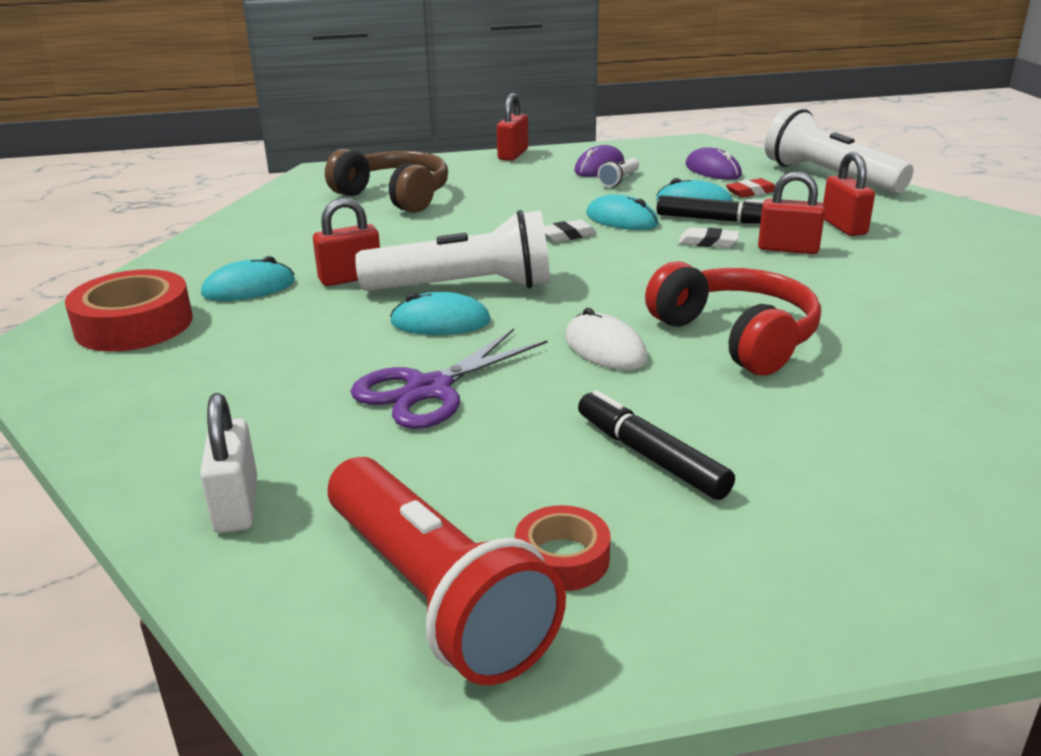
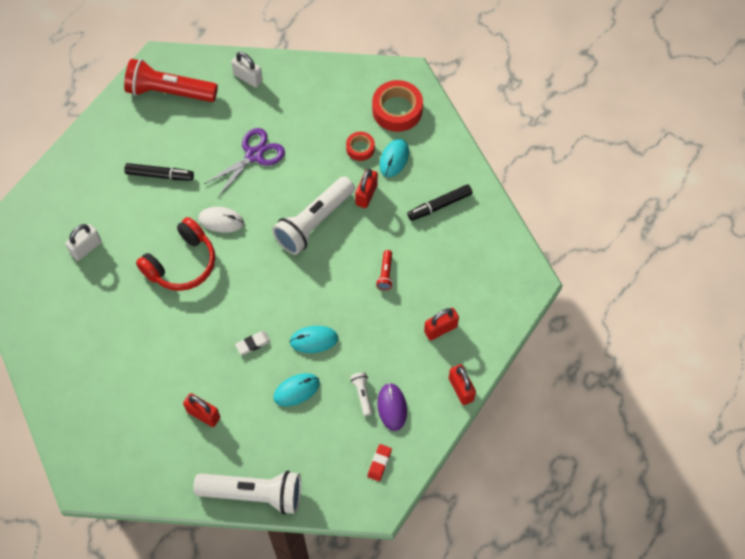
camera: 135 degrees right, 35 degrees up
brown headphones [325,149,448,213] -> none
purple scissors [351,329,548,429] -> purple scissors turned 45 degrees clockwise [204,128,285,197]
turquoise mouse [390,292,491,335] -> none
red tape [515,505,611,591] -> red tape moved to [346,132,375,161]
white eraser [544,220,597,242] -> none
red headphones [645,261,821,376] -> red headphones turned 60 degrees counterclockwise [136,217,215,291]
black marker [657,195,764,224] -> black marker moved to [407,184,472,221]
purple mouse [685,147,742,180] -> none
red eraser [726,178,775,198] -> red eraser moved to [367,444,392,481]
red padlock [758,171,825,254] -> red padlock moved to [424,308,459,340]
none -> white padlock [65,224,102,261]
none -> red flashlight [376,250,393,290]

